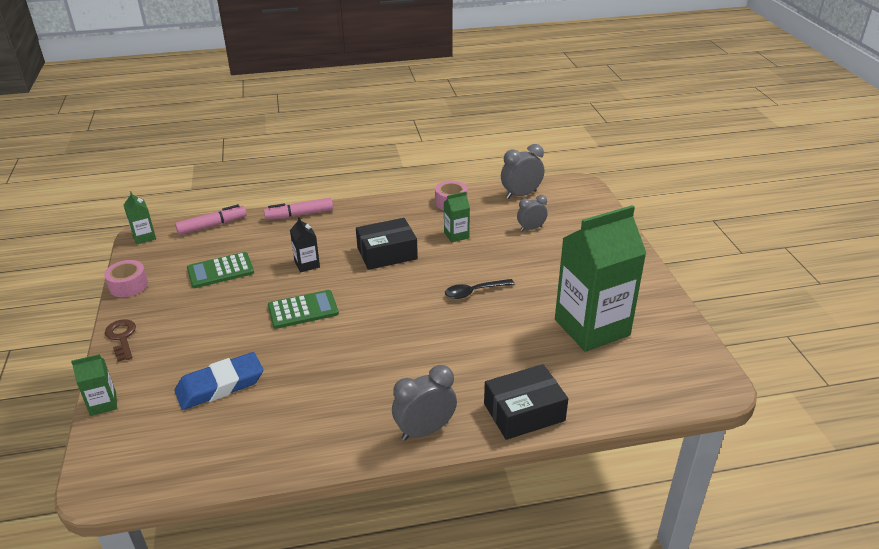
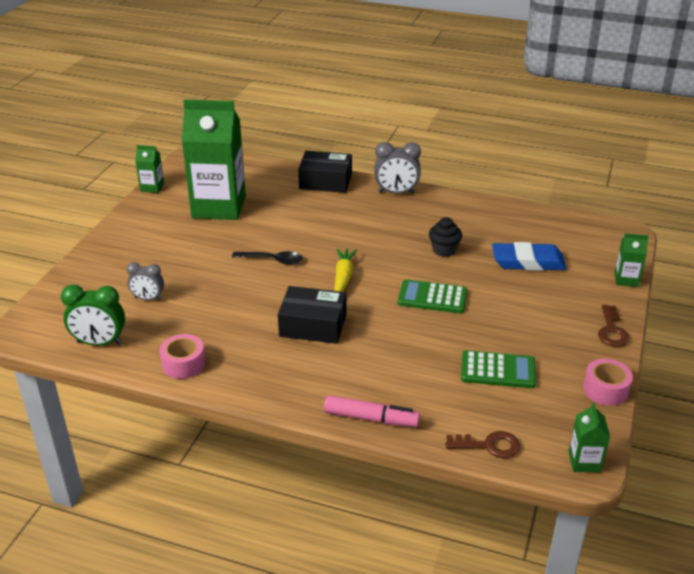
camera: 150 degrees left, 0 degrees up
pink marker [175,204,247,235] -> brown key [445,431,520,458]
black carton [290,217,320,272] -> none
green carton [444,192,470,243] -> green carton moved to [135,145,164,193]
grey clock [501,144,544,199] -> green clock [61,284,125,346]
none -> yellow carrot [334,248,357,292]
none -> black cupcake [429,217,462,257]

